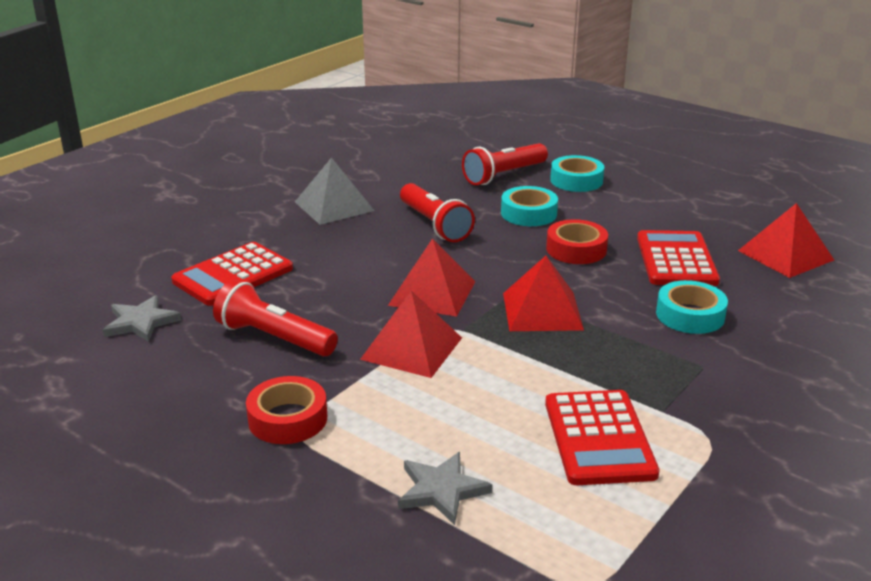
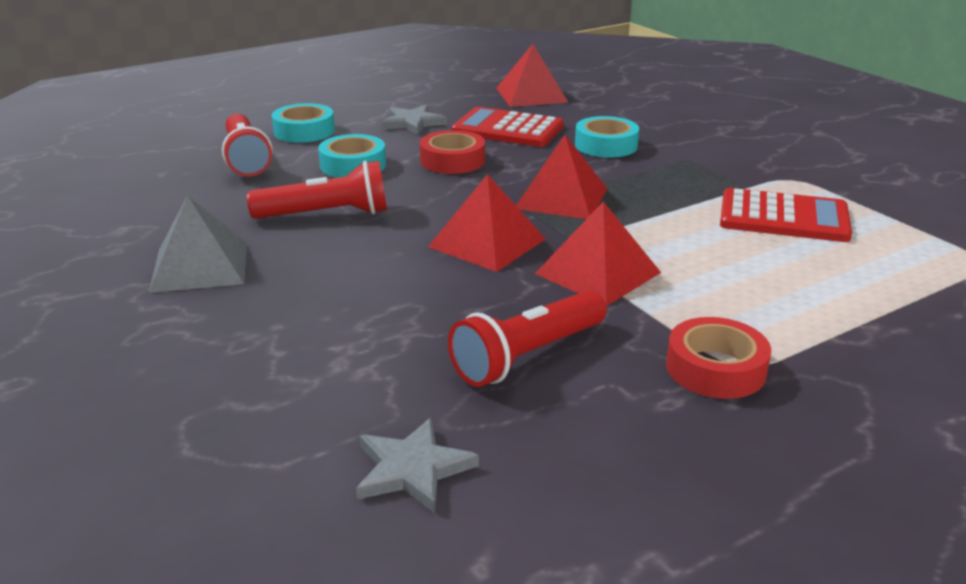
camera: 70 degrees left, 0 degrees up
red calculator [171,242,293,306] -> none
grey star [398,452,493,525] -> grey star moved to [381,105,447,135]

